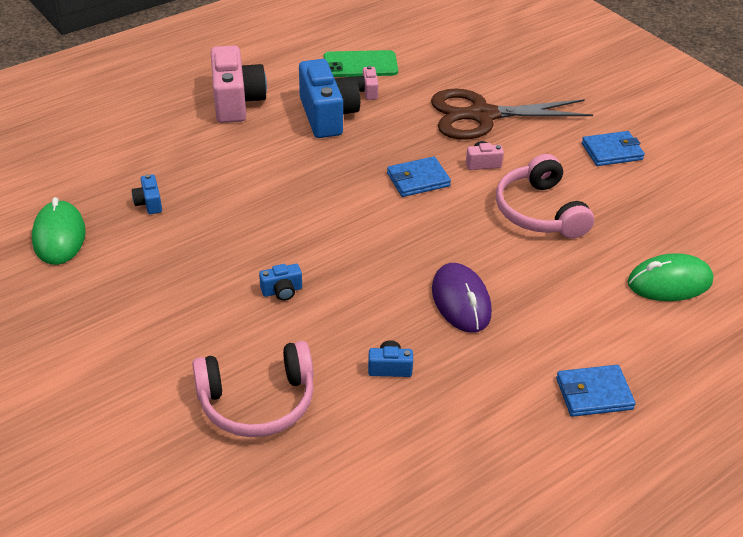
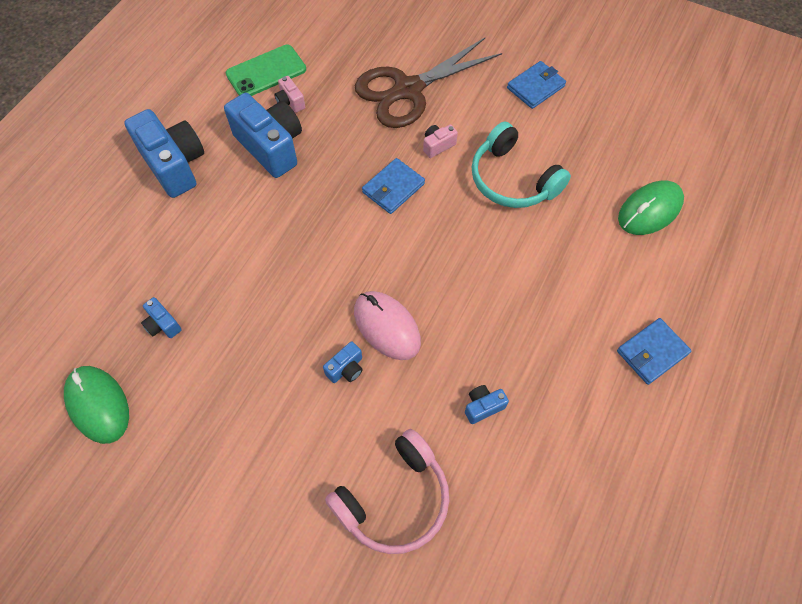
camera: 25 degrees left, 20 degrees up
pink camera [211,45,267,123] -> blue camera [124,109,204,198]
purple mouse [432,263,492,333] -> none
pink headphones [496,154,594,239] -> turquoise headphones [472,122,571,208]
none -> pink mouse [354,291,421,360]

